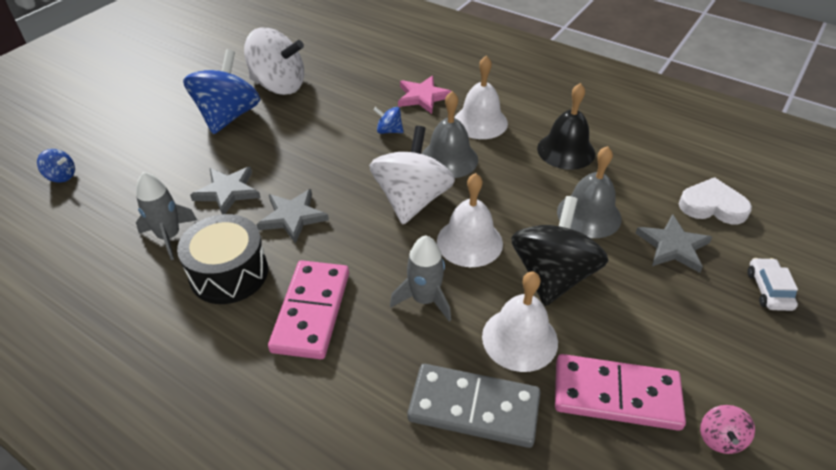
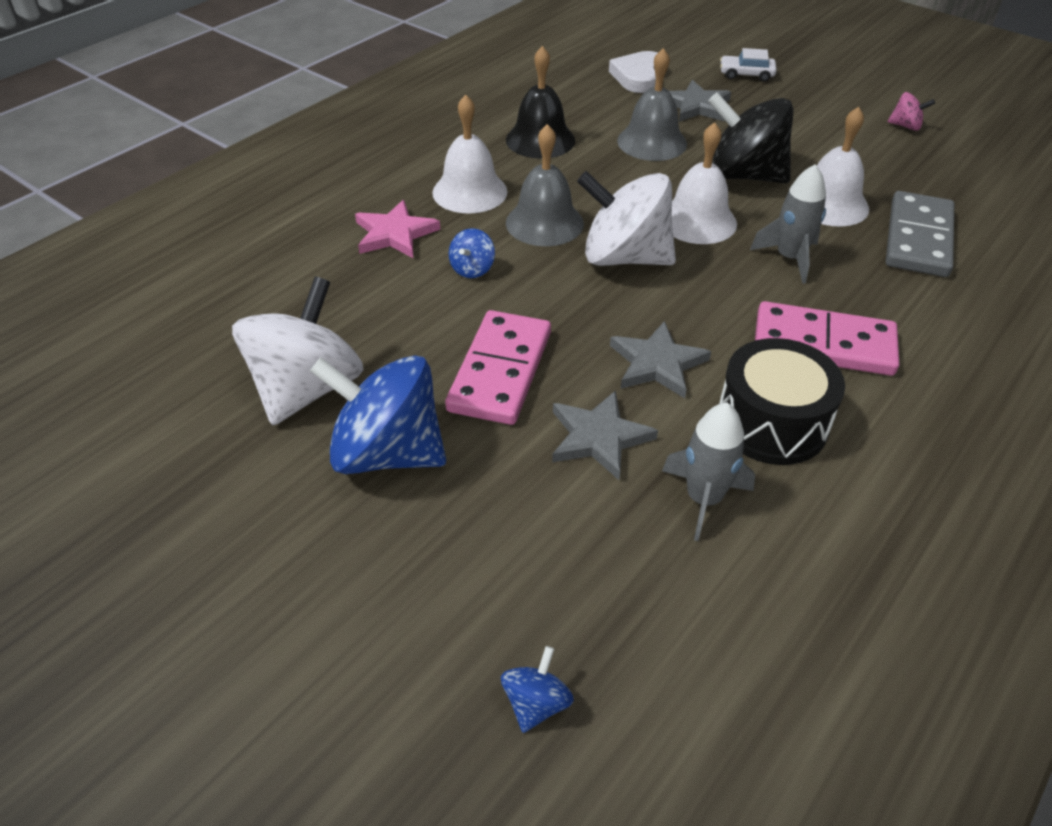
camera: 85 degrees left, 0 degrees up
pink domino [555,354,686,431] -> pink domino moved to [445,310,551,425]

